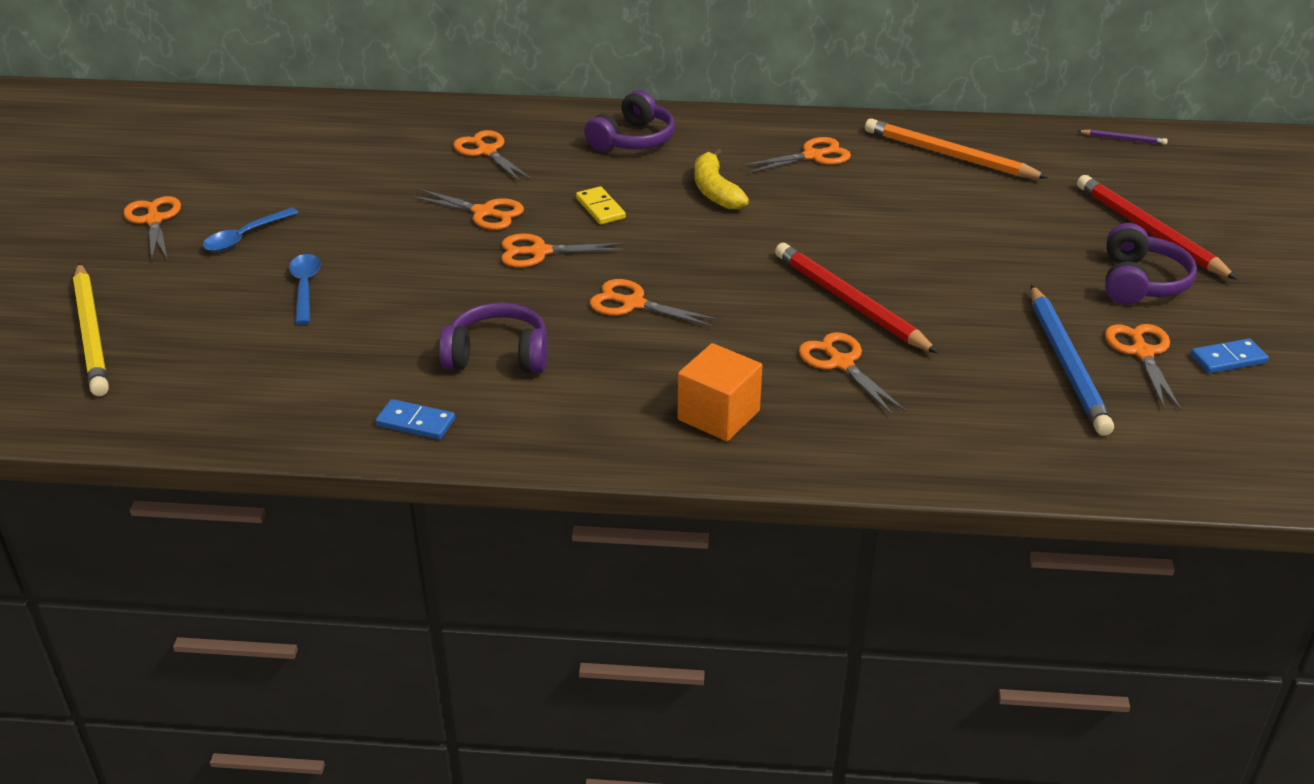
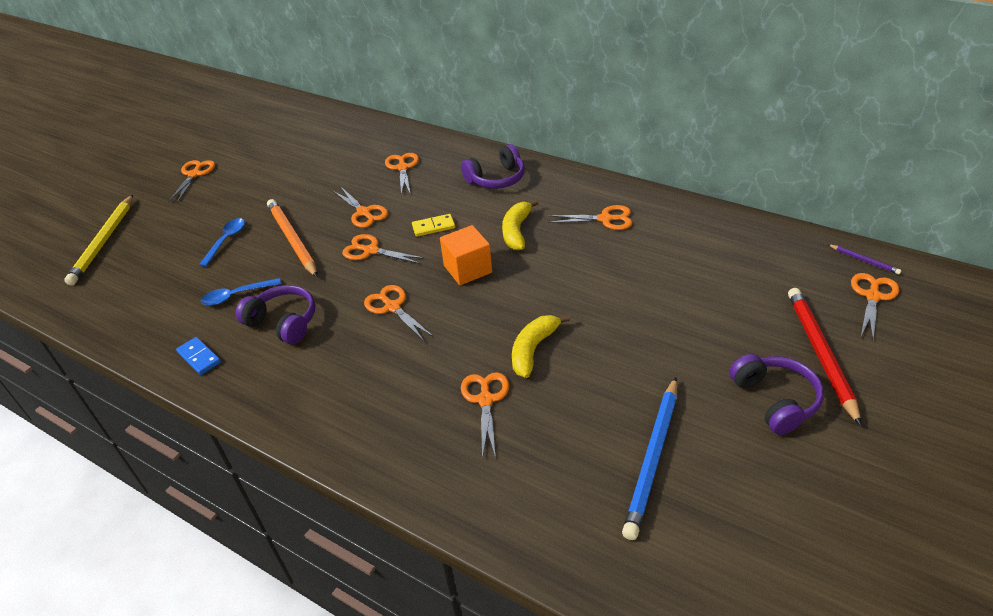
camera: 30 degrees right, 5 degrees up
blue spoon [203,208,299,251] -> blue spoon moved to [201,278,281,306]
yellow domino [576,186,626,225] -> yellow domino turned 75 degrees clockwise [412,214,455,236]
orange cube [678,343,762,441] -> orange cube moved to [440,225,492,285]
red pencil [775,243,938,353] -> yellow banana [512,314,570,378]
orange pencil [865,118,1049,179] -> orange pencil moved to [267,199,318,277]
purple headphones [1105,223,1197,305] -> purple headphones turned 60 degrees counterclockwise [729,354,824,435]
orange scissors [1105,324,1181,410] -> orange scissors moved to [851,273,899,340]
blue domino [1191,338,1269,373] -> none

